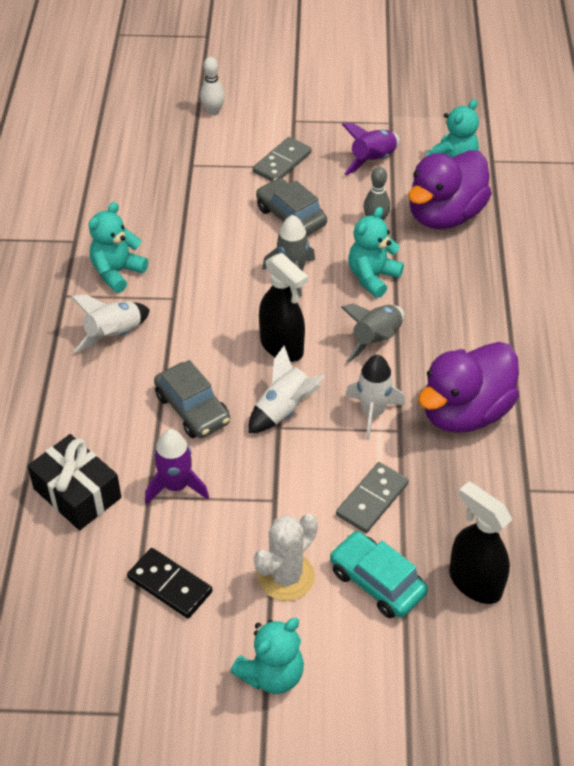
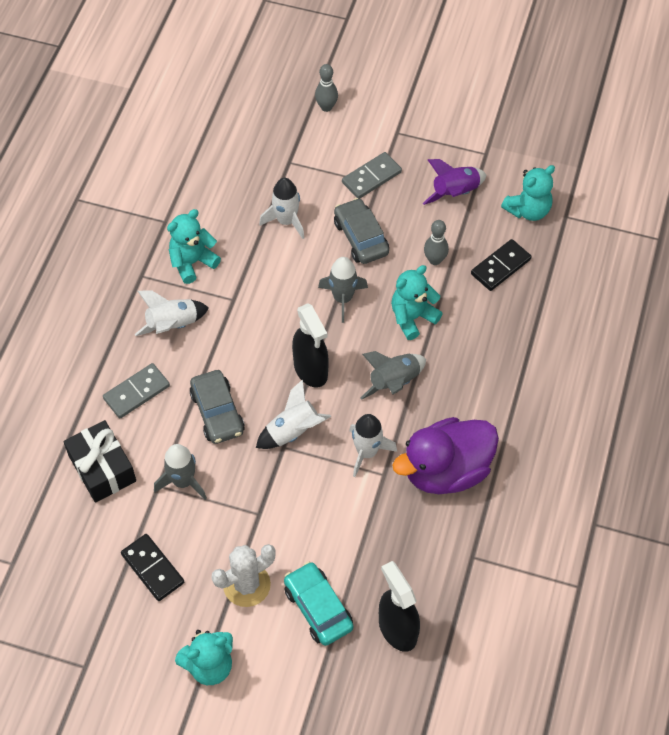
camera: 15 degrees right, 10 degrees up
purple rocket [145,429,209,505] -> grey rocket [154,444,207,500]
white bowling pin [200,57,225,116] -> grey bowling pin [315,64,338,112]
grey domino [336,462,409,533] -> grey domino moved to [103,363,170,419]
purple duck [408,150,492,229] -> black domino [471,239,531,291]
none -> white rocket [259,178,305,239]

